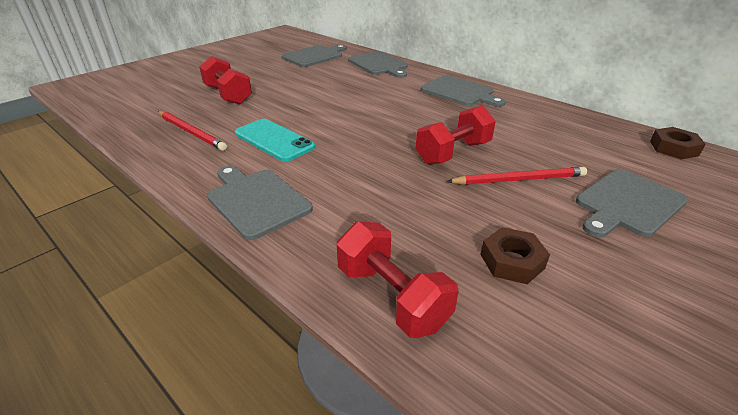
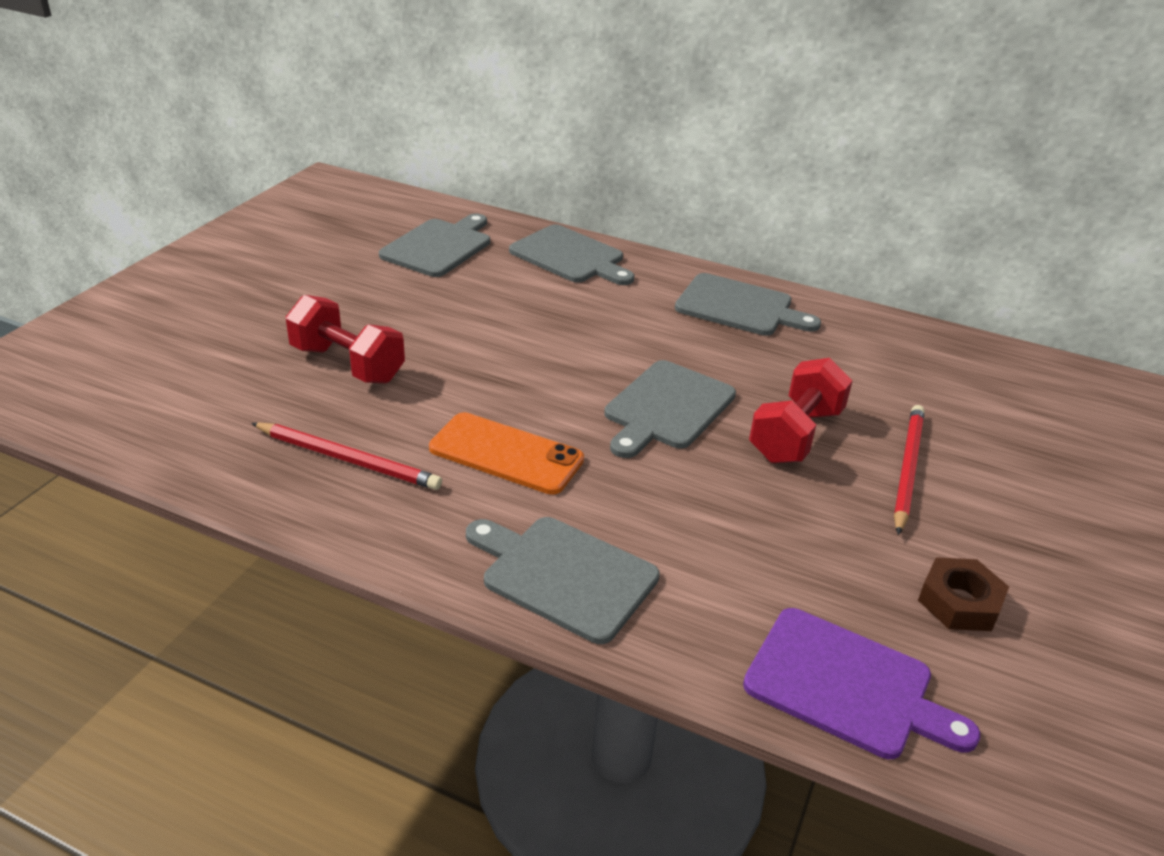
camera: 20 degrees left, 0 degrees up
turquoise phone [235,119,315,162] -> orange phone [429,412,584,495]
red dumbbell [337,221,459,338] -> purple cutting board [743,608,980,759]
red pencil [446,167,587,185] -> red pencil turned 45 degrees counterclockwise [894,405,925,535]
grey cutting board [576,169,688,237] -> grey cutting board moved to [604,360,736,458]
brown nut [650,127,706,159] -> none

